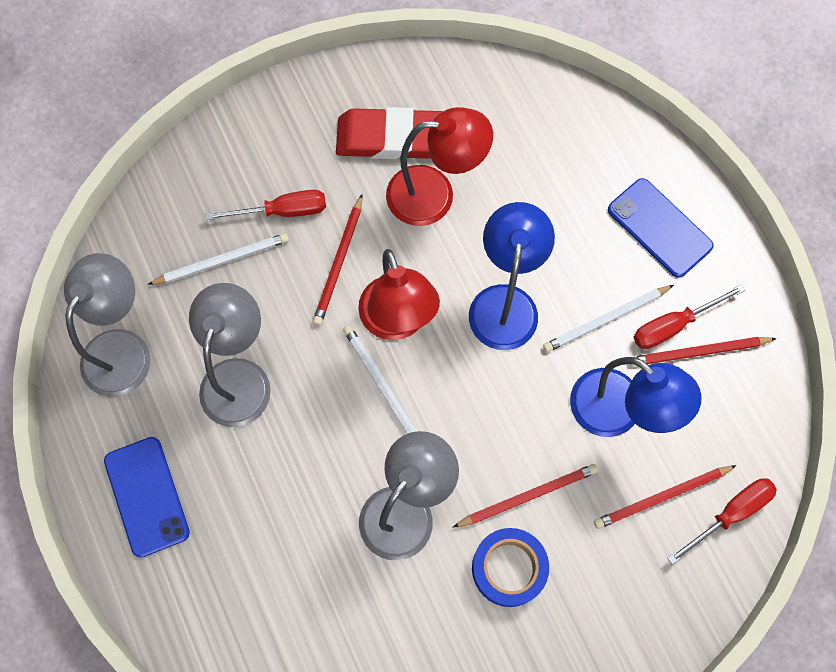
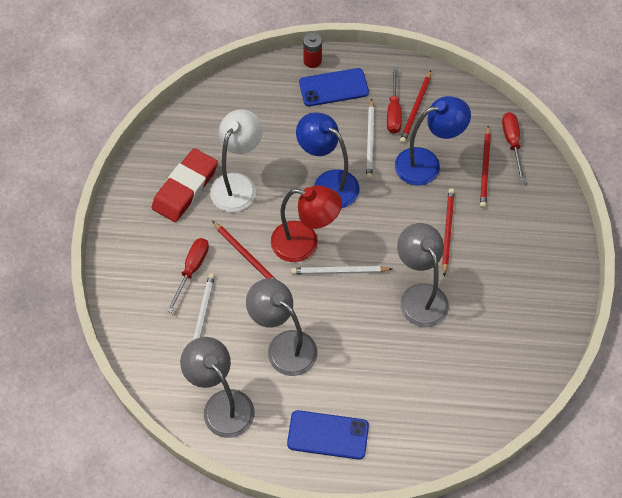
camera: 60 degrees left, 10 degrees down
red lamp [386,107,493,226] -> white lamp [210,109,263,212]
blue tape [472,528,549,607] -> none
none -> red battery [303,33,322,68]

